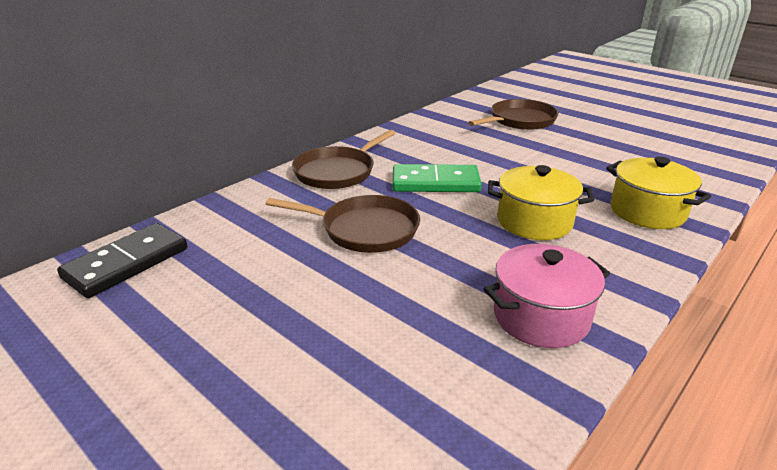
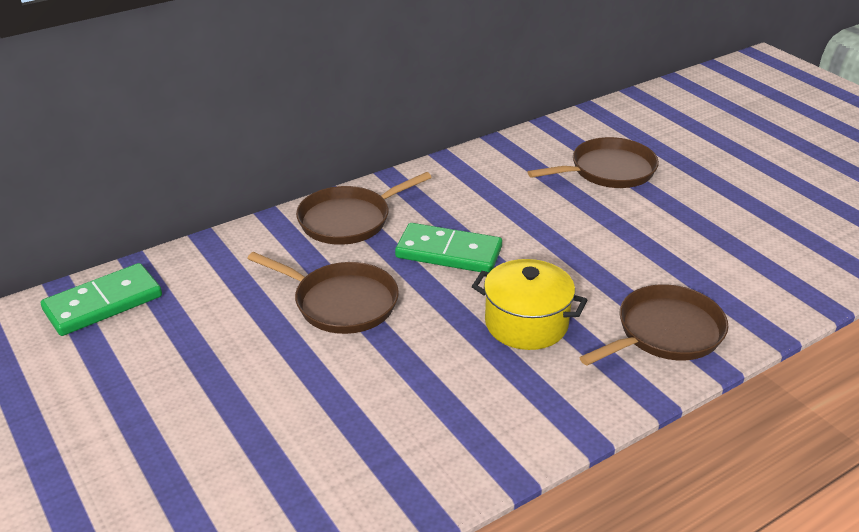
camera: 15 degrees right, 5 degrees up
black domino [57,223,187,298] -> green domino [41,263,162,336]
pink pot [484,244,610,348] -> none
yellow pot [606,157,711,229] -> brown pan [579,284,728,366]

